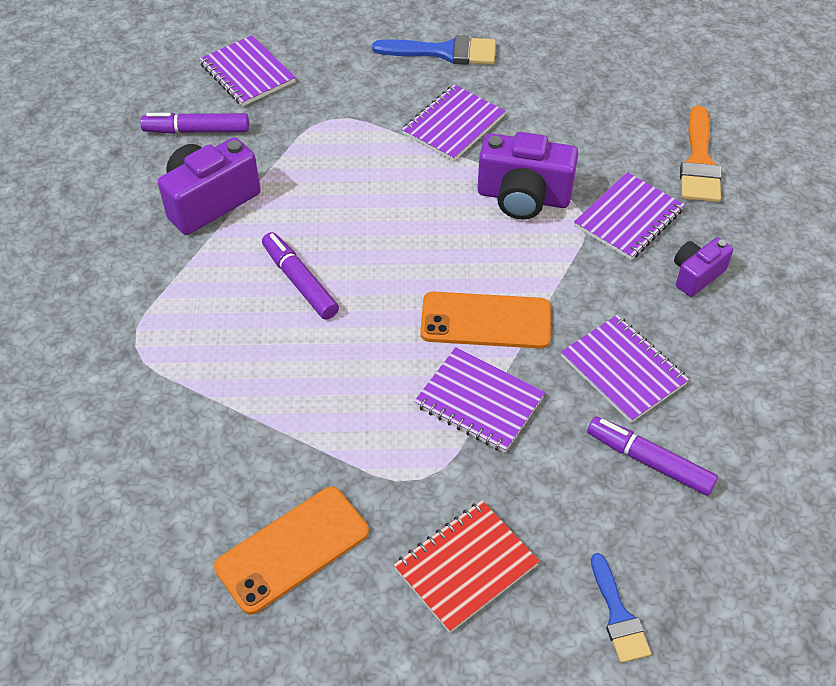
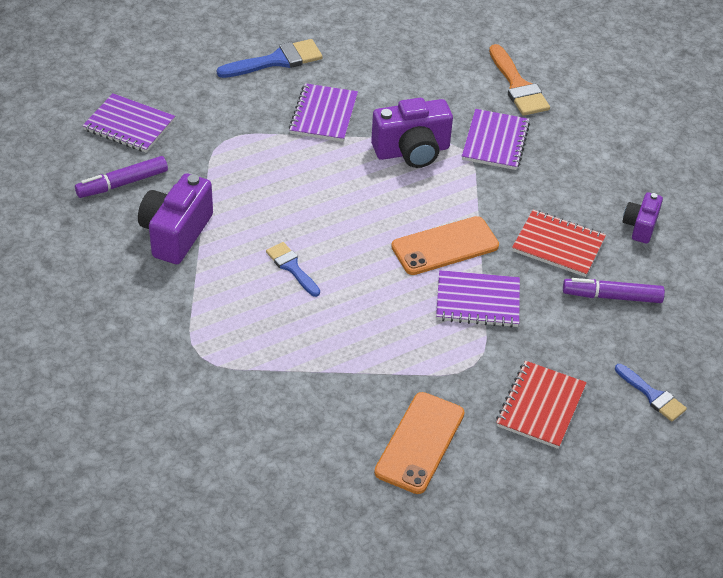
camera: 30 degrees left, 5 degrees down
purple marker [262,232,339,320] -> blue brush [266,242,320,297]
purple notebook [561,315,689,423] -> red notebook [512,210,606,277]
purple camera [674,237,733,297] -> purple camera moved to [623,192,663,244]

